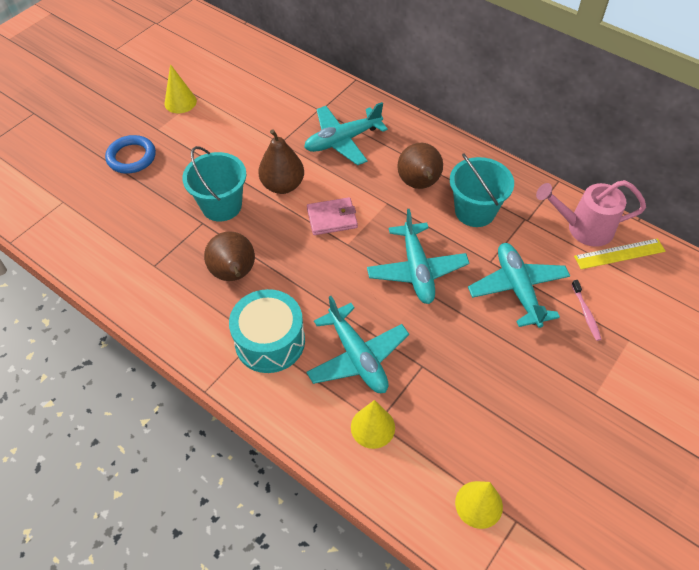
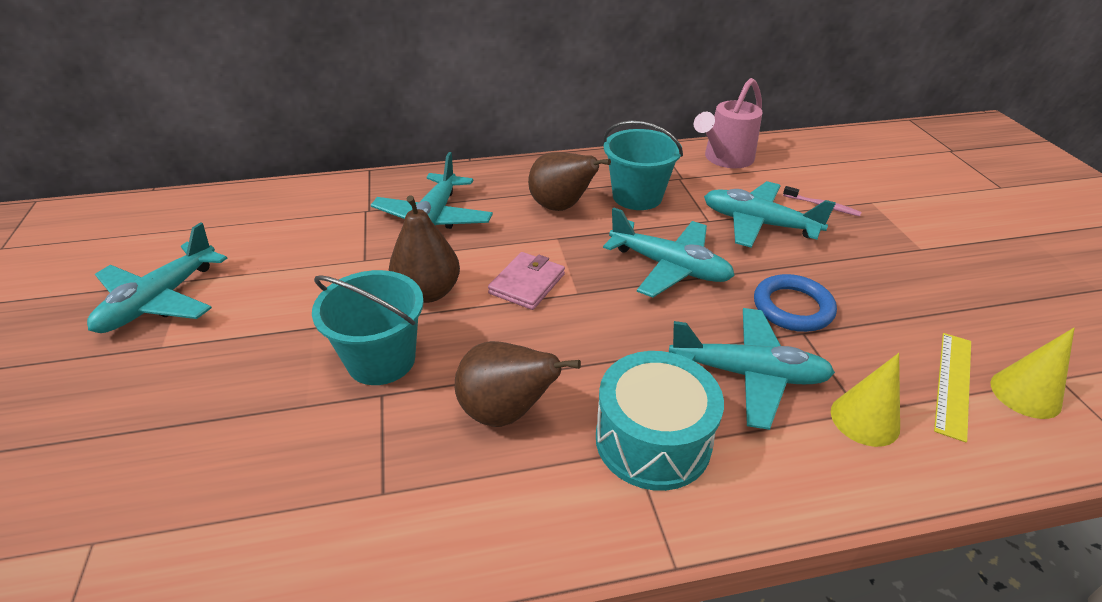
camera: 50 degrees left, 15 degrees down
blue ring [105,135,156,174] -> blue ring moved to [754,274,837,332]
yellow cone [164,64,197,113] -> turquoise plane [87,222,228,333]
yellow ruler [574,238,665,269] -> yellow ruler moved to [934,333,971,443]

